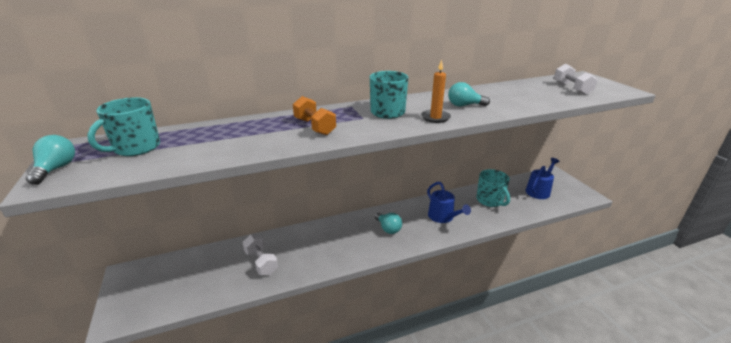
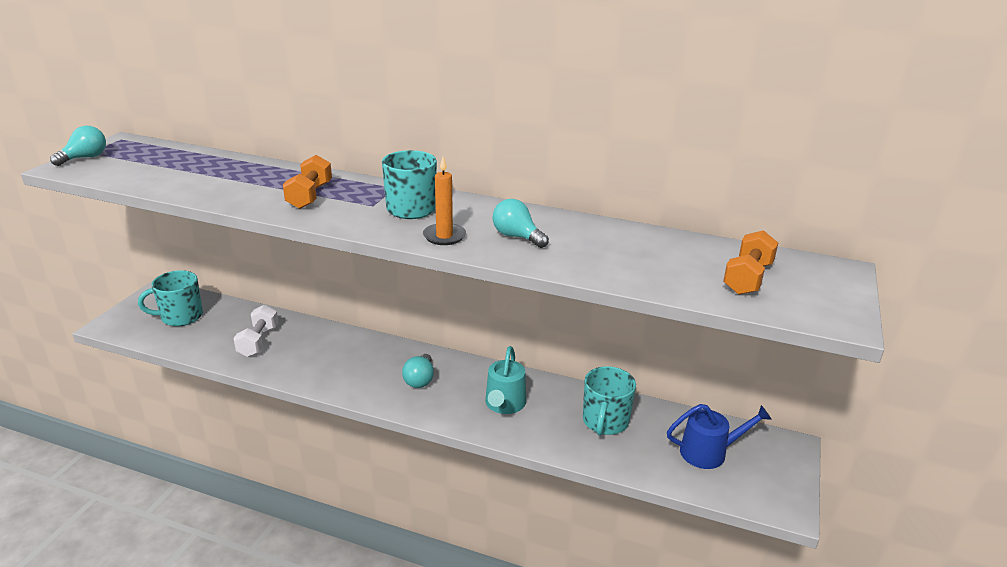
camera: 40 degrees right, 0 degrees up
turquoise mug [87,97,160,156] -> turquoise mug moved to [138,270,203,326]
blue watering can [427,182,471,223] -> turquoise watering can [485,346,526,414]
white dumbbell [554,64,598,95] -> orange dumbbell [723,230,778,295]

